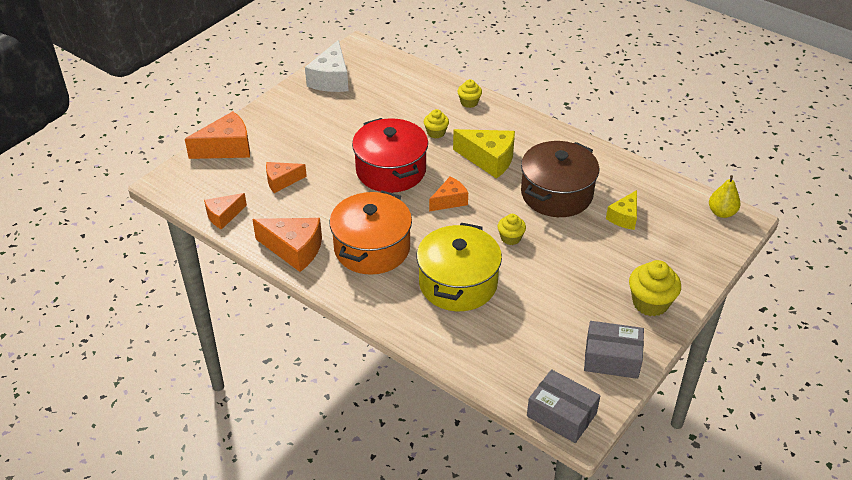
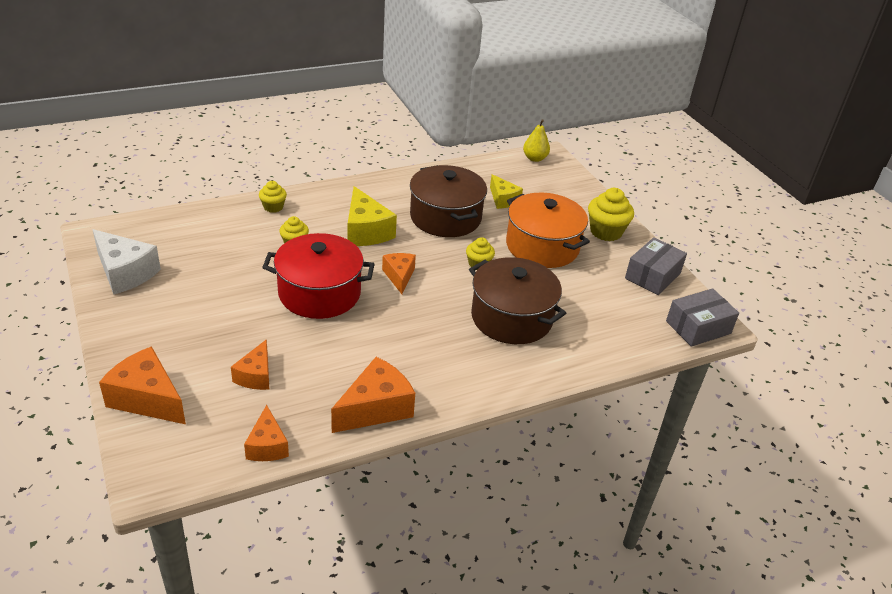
camera: 65 degrees left, 5 degrees down
orange cheese [185,111,250,159] -> orange cheese turned 60 degrees counterclockwise [99,346,186,424]
orange pot [330,190,412,275] -> orange pot moved to [506,193,590,268]
yellow pot [417,223,502,311] -> brown pot [469,257,566,344]
yellow cheese [453,129,515,179] -> yellow cheese turned 105 degrees clockwise [348,186,397,246]

